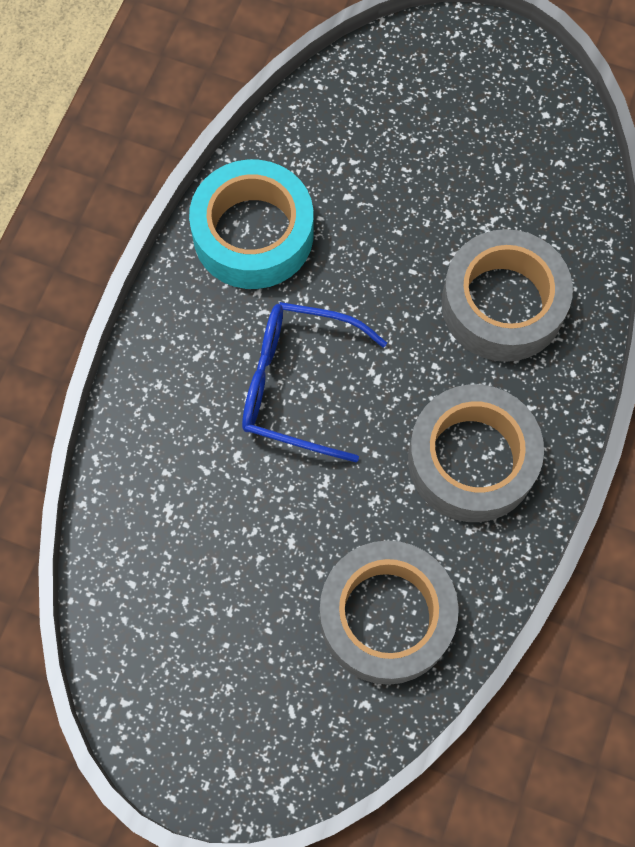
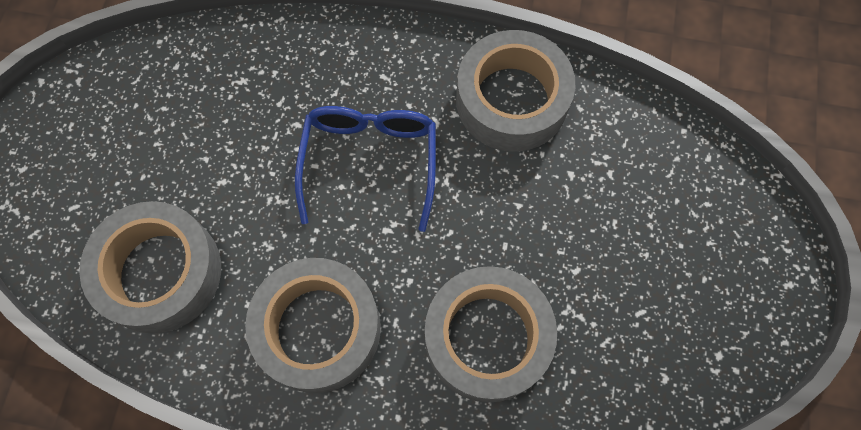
camera: 80 degrees right, 0 degrees up
turquoise tape [189,159,314,289] -> grey tape [456,30,575,152]

